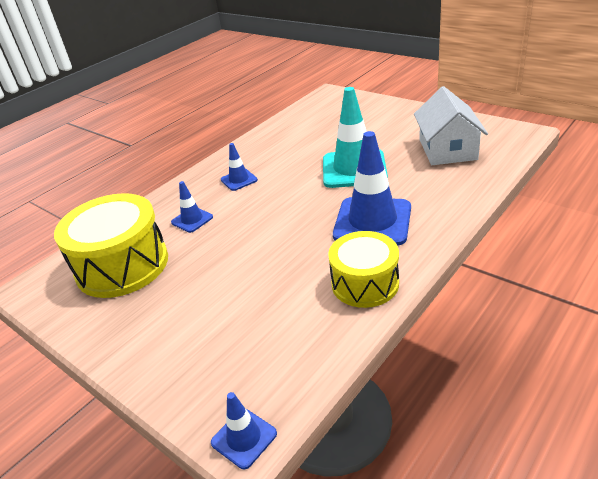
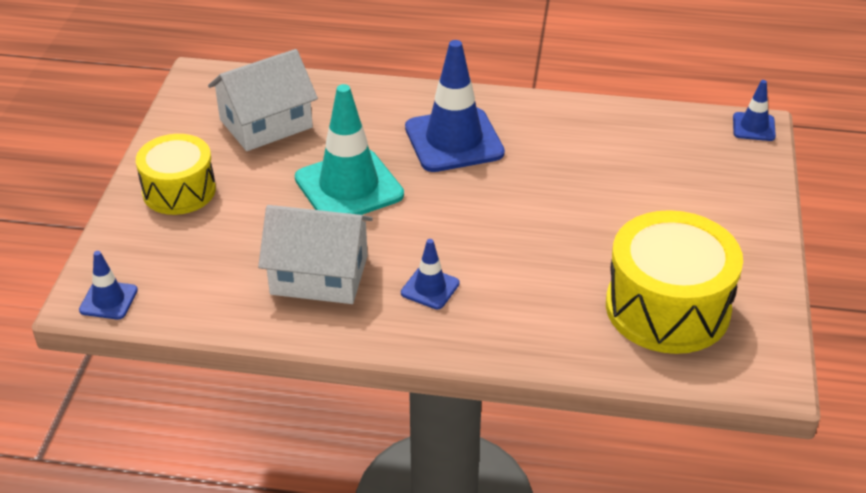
camera: 125 degrees left, 5 degrees up
blue traffic cone [171,181,213,233] -> blue traffic cone moved to [79,251,138,319]
yellow drum [328,231,399,308] -> yellow drum moved to [136,134,216,215]
none -> white house [258,205,373,304]

